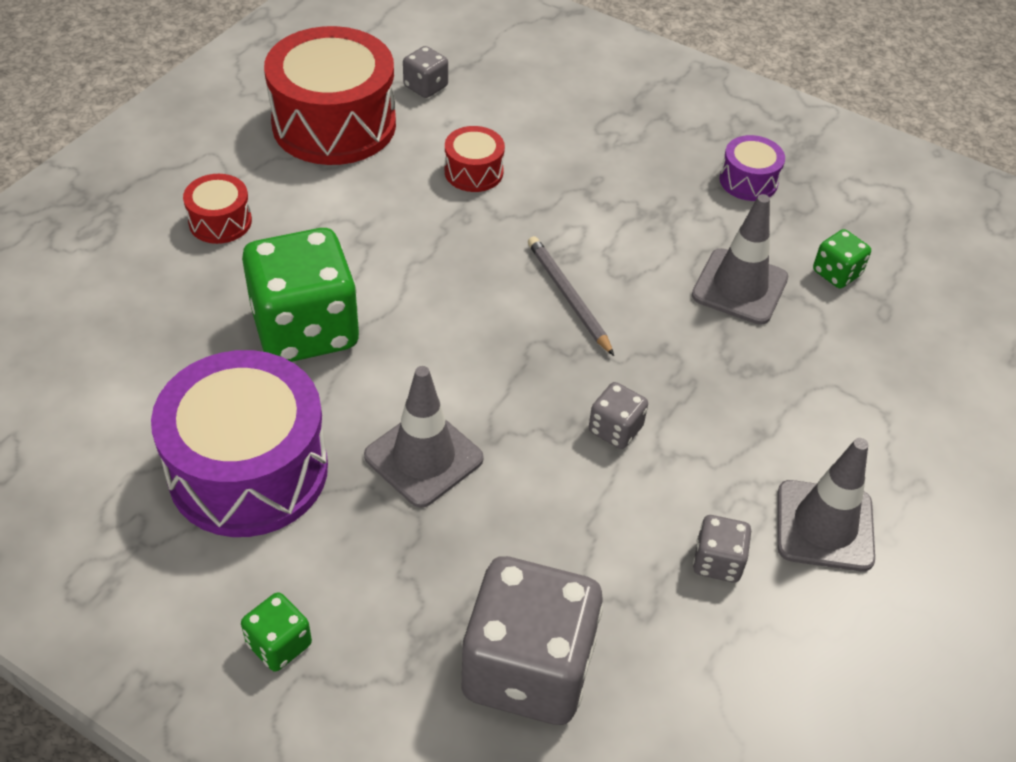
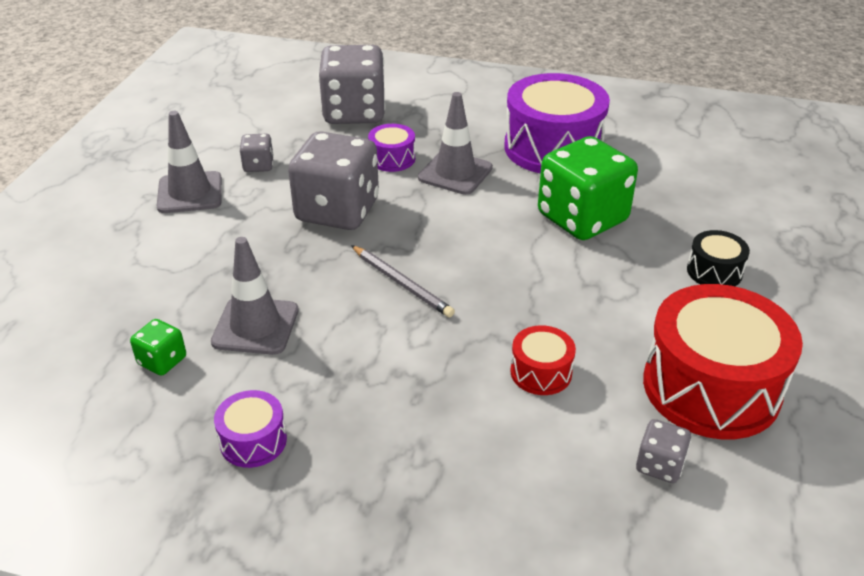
camera: 165 degrees right, 10 degrees down
red drum [183,174,252,244] -> black drum [687,230,750,286]
green dice [241,592,312,672] -> none
grey dice [589,382,648,449] -> grey dice [288,131,379,230], size x2.24
none -> purple drum [368,124,415,172]

